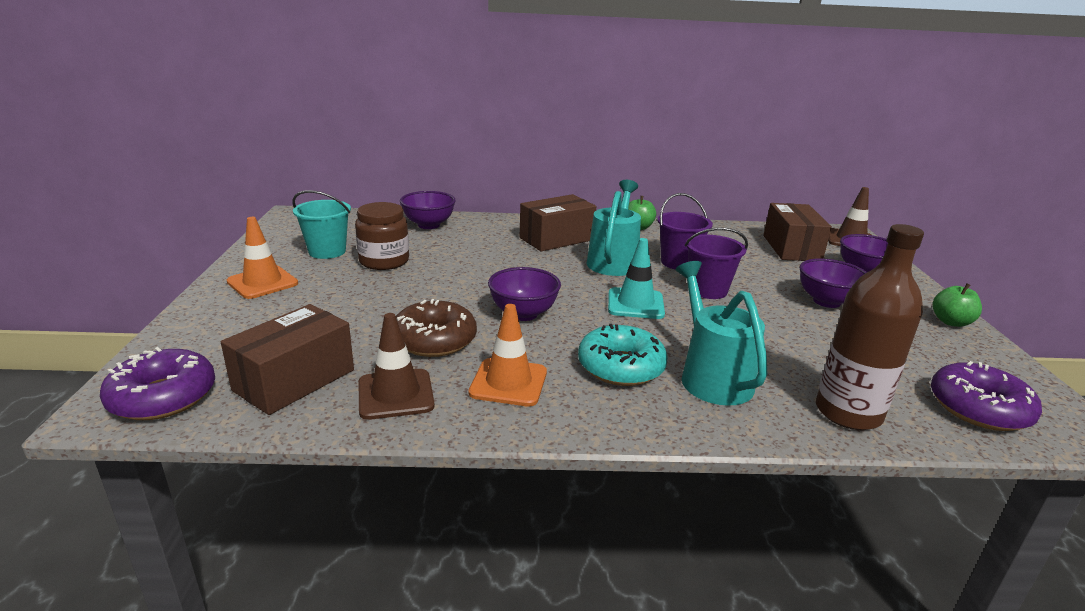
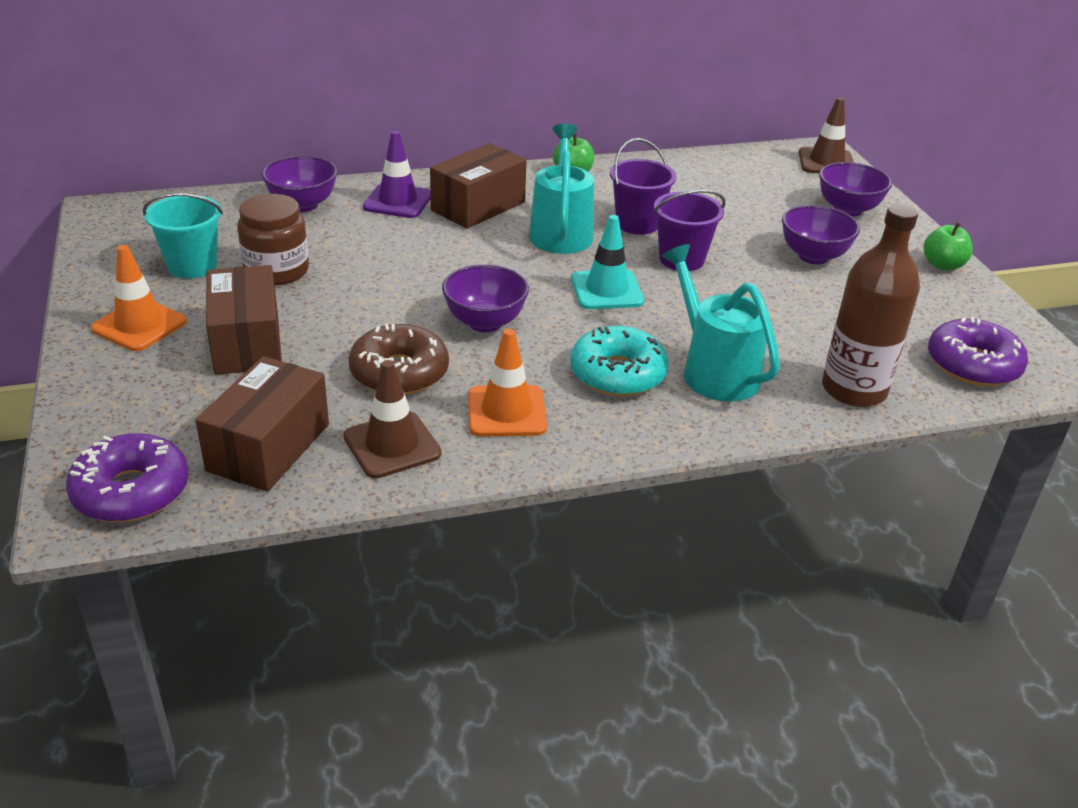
camera: 15 degrees left, 10 degrees up
brown box [763,203,832,261] -> brown box moved to [206,265,282,375]
none -> purple traffic cone [363,131,431,218]

